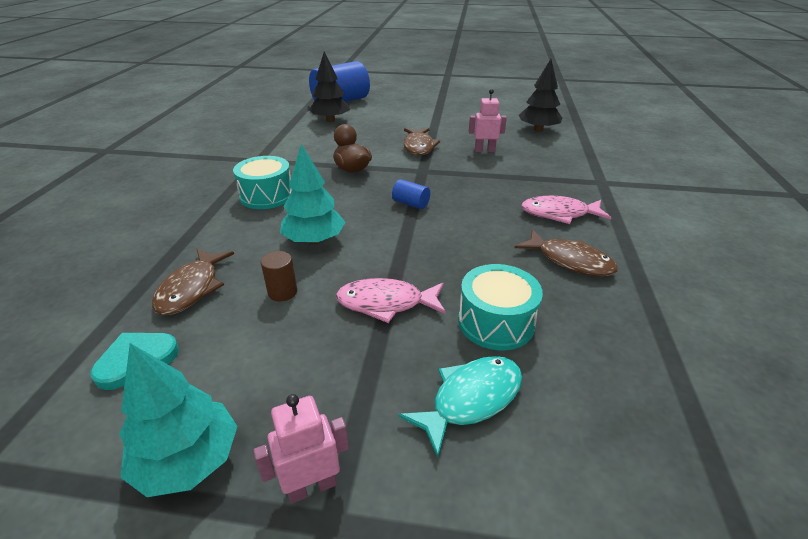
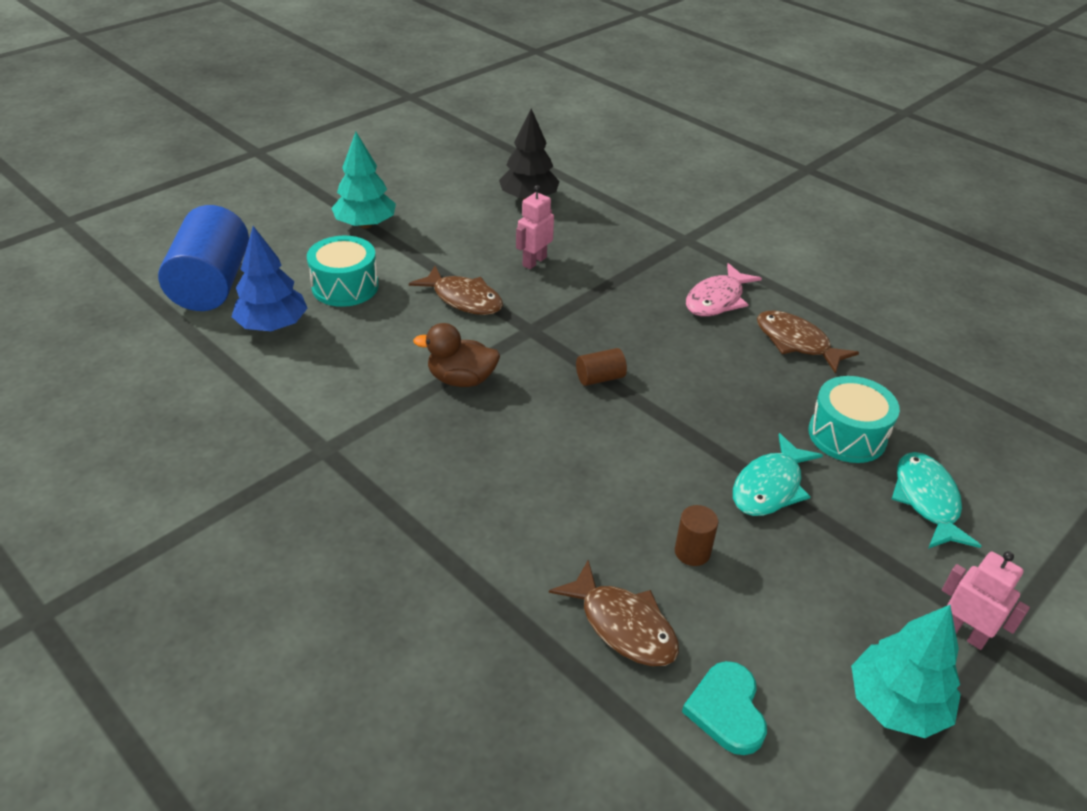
camera: 55 degrees left, 5 degrees up
turquoise drum [233,156,293,209] -> turquoise drum moved to [307,236,379,307]
pink robot [253,394,349,504] -> pink robot turned 120 degrees clockwise [942,551,1030,650]
turquoise tree [280,144,345,244] -> turquoise tree moved to [331,132,396,229]
black tree [309,52,350,122] -> blue tree [232,226,308,331]
pink fish [336,278,446,323] -> turquoise fish [733,433,823,516]
blue cylinder [392,179,430,209] -> brown cylinder [576,348,627,386]
brown fish [515,229,618,277] -> brown fish turned 120 degrees counterclockwise [757,311,859,374]

